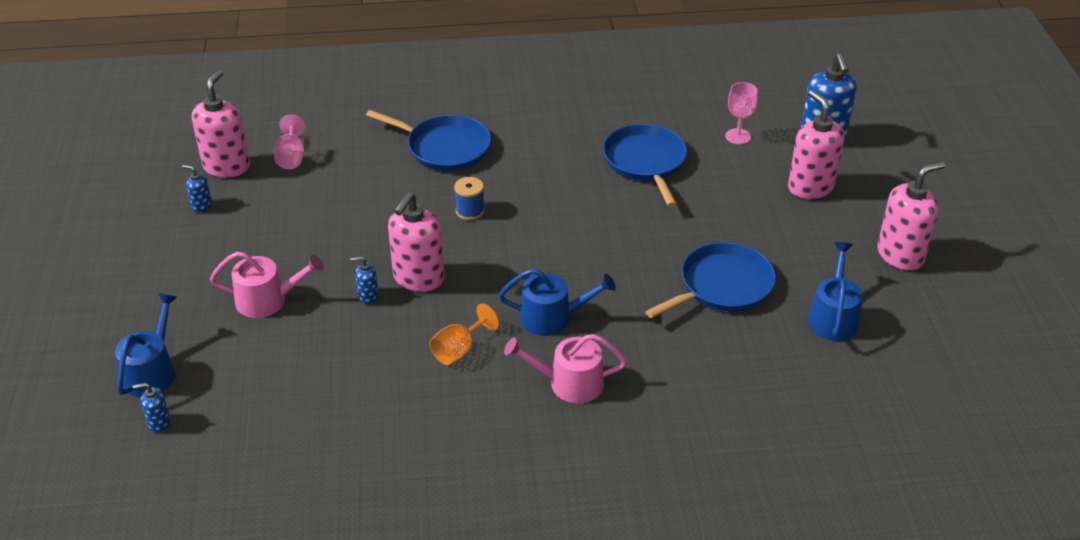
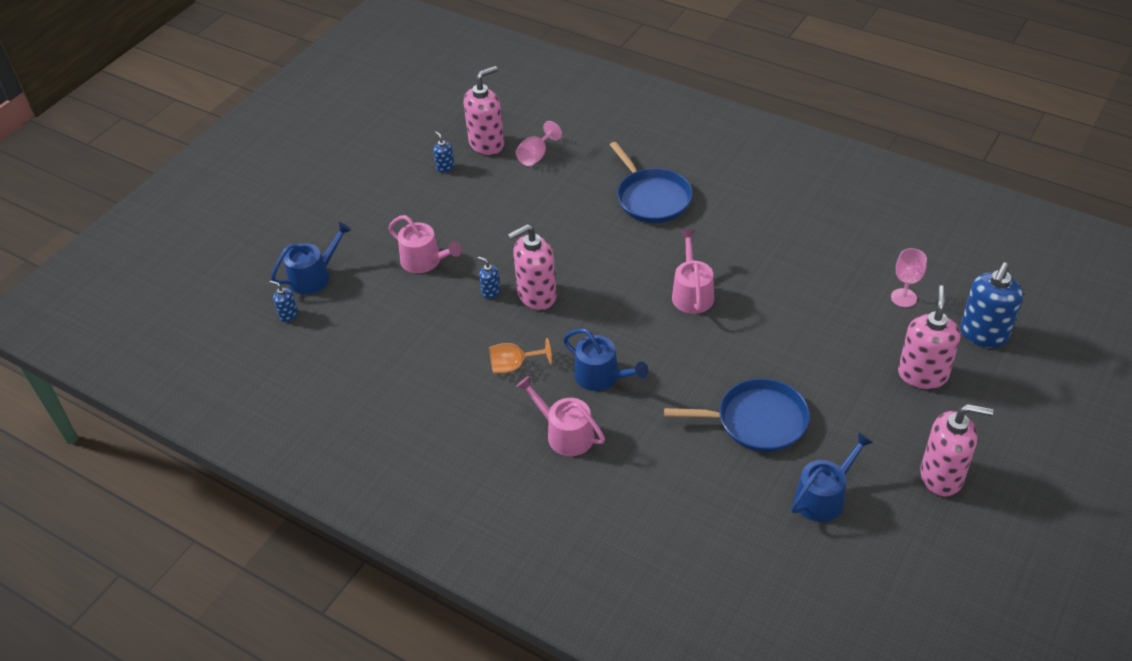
camera: 40 degrees right, 5 degrees up
blue spool [454,177,485,220] -> none
blue pan [603,124,687,207] -> none
none -> pink watering can [672,230,714,314]

